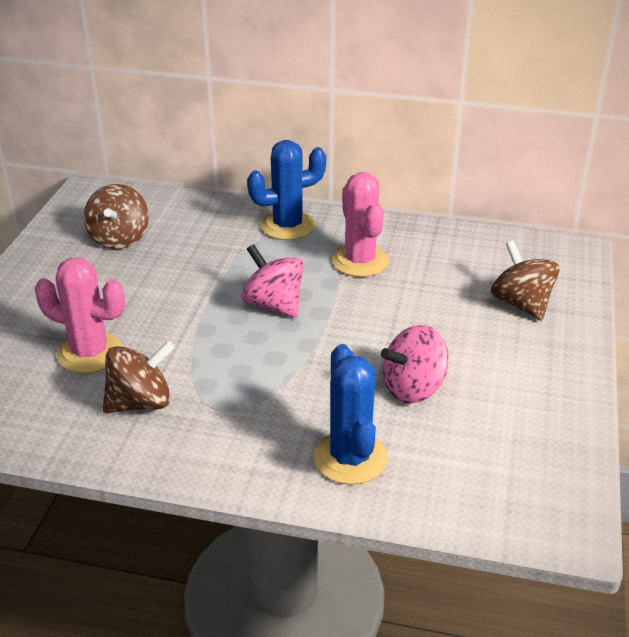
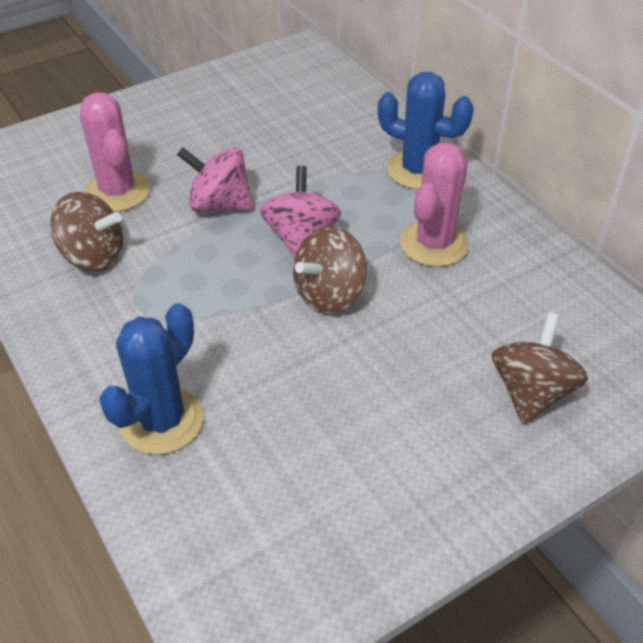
camera: 45 degrees right, 10 degrees up
brown spinning top [84,184,149,249] -> brown spinning top moved to [293,226,367,313]
pink spinning top [381,325,448,403] -> pink spinning top moved to [177,147,254,212]

